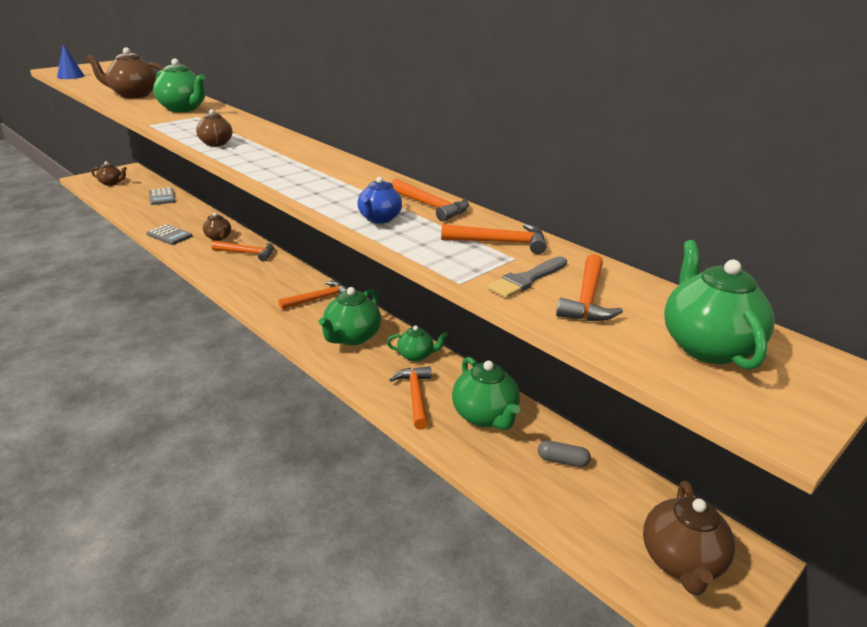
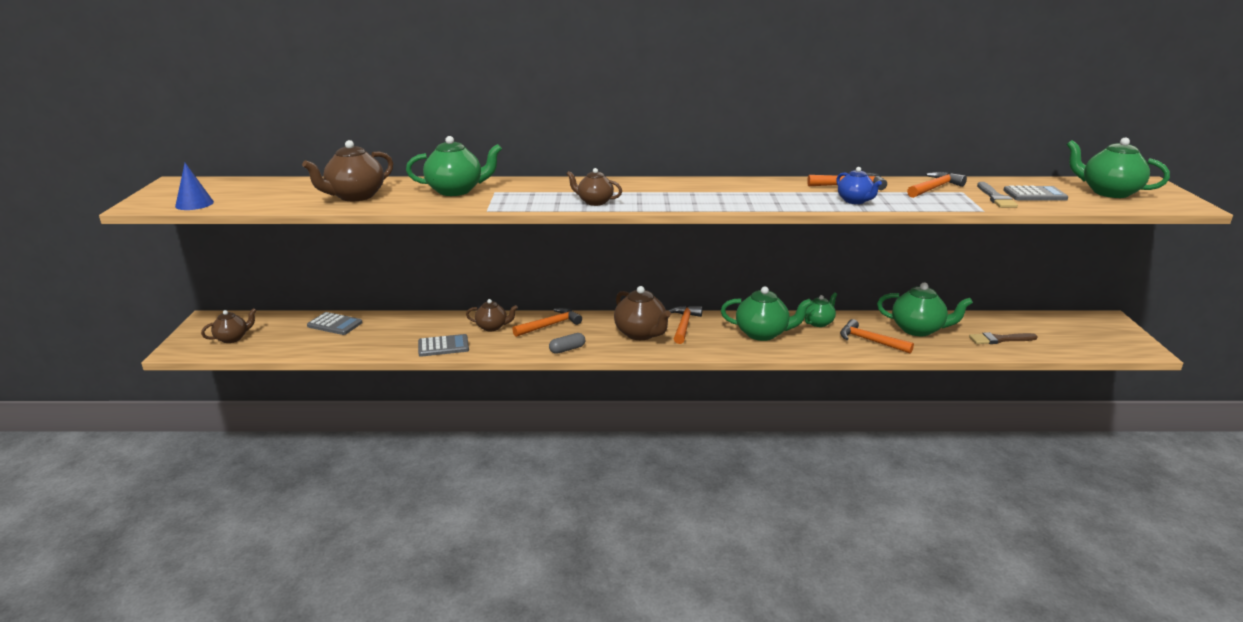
camera: 45 degrees left, 5 degrees down
green teapot [319,287,381,345] -> green teapot turned 60 degrees counterclockwise [721,286,812,341]
grey capsule [538,441,591,467] -> grey capsule moved to [549,333,585,354]
orange hammer [556,254,623,321] -> grey calculator [1003,186,1068,201]
brown teapot [643,481,735,596] -> brown teapot moved to [614,286,671,340]
none -> brown brush [969,332,1038,344]

